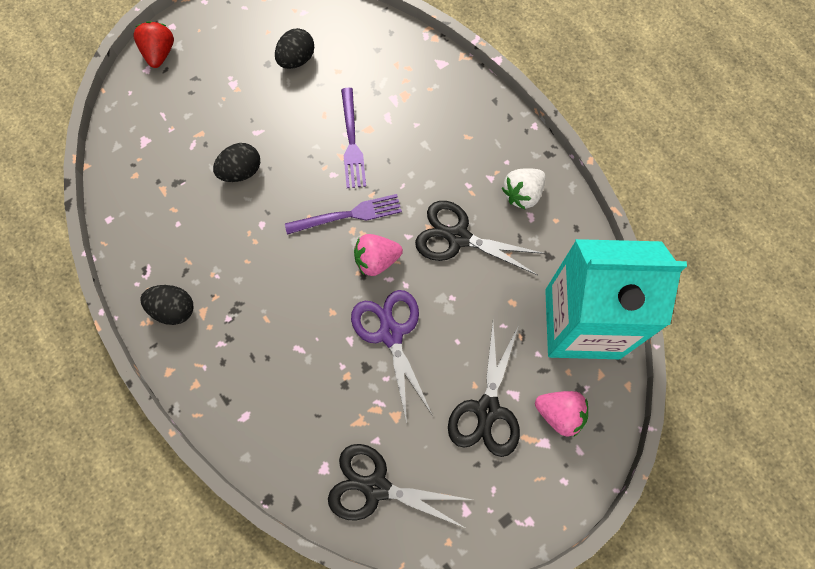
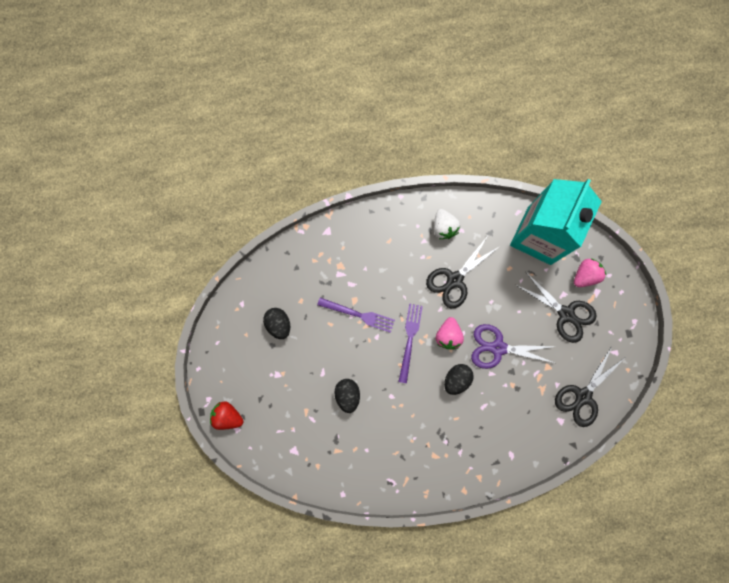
camera: 65 degrees left, 10 degrees up
black egg [140,285,194,325] -> black egg moved to [444,364,474,395]

